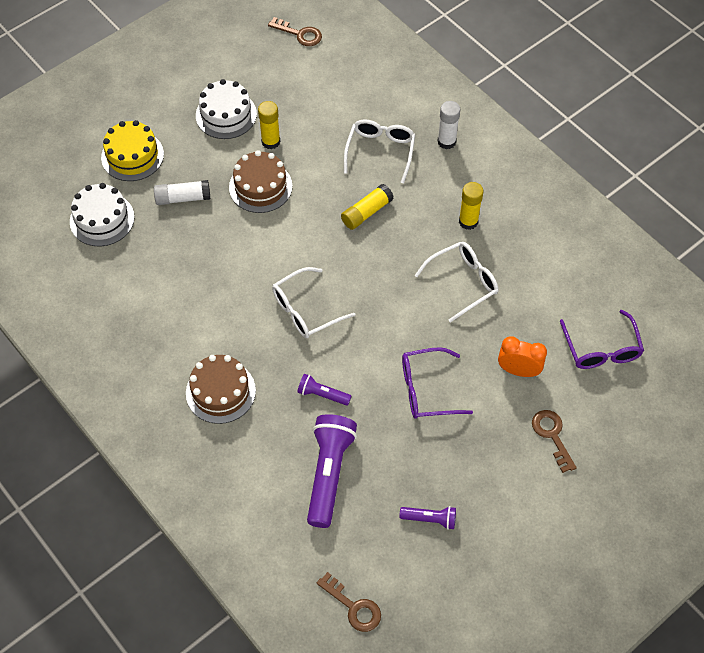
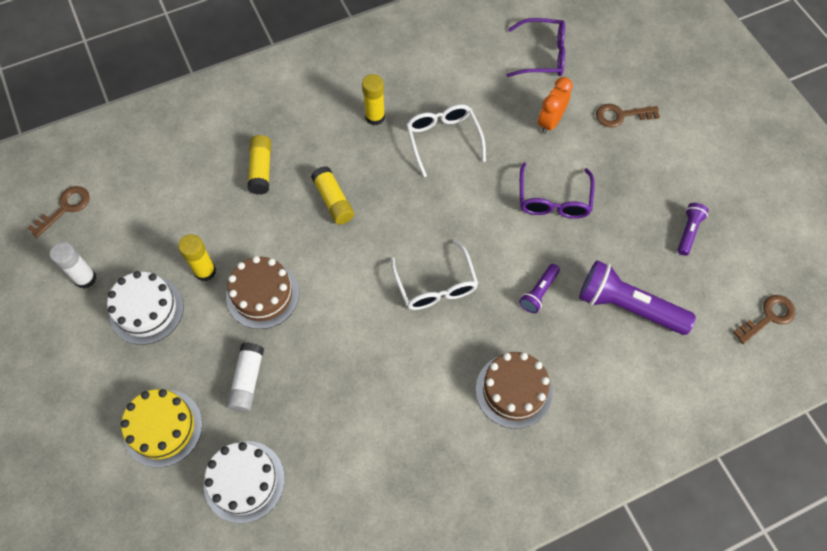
camera: 75 degrees left, 5 degrees up
white glasses [344,119,415,183] -> yellow glue stick [248,135,271,195]
white glue stick [438,101,460,149] -> white glue stick moved to [50,242,97,289]

